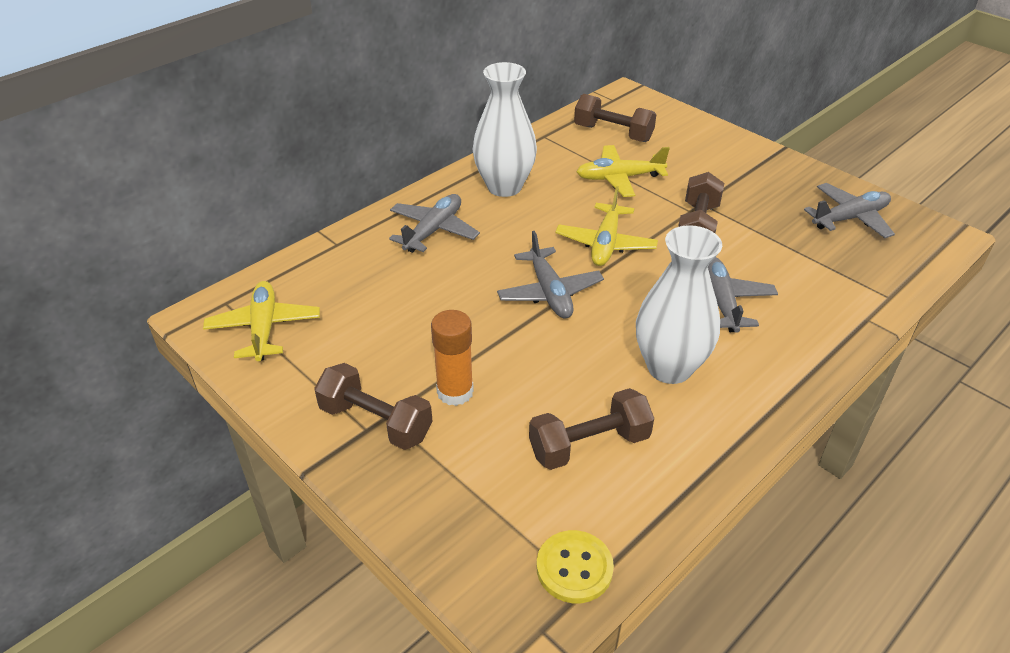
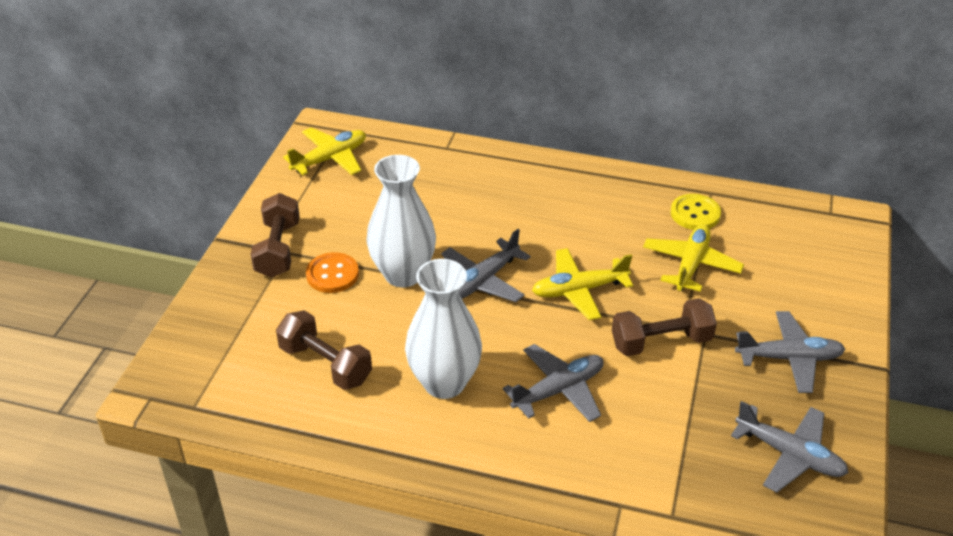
camera: 60 degrees right, 0 degrees up
grey plane [389,194,480,253] -> grey plane moved to [735,311,845,393]
orange glue stick [431,310,474,406] -> orange button [306,252,359,293]
white vase [472,62,537,197] -> white vase moved to [366,155,436,287]
yellow button [536,530,614,603] -> yellow button moved to [671,194,721,230]
brown dumbbell [574,94,656,142] -> none
yellow plane [577,145,670,197] -> yellow plane turned 60 degrees clockwise [643,224,744,292]

